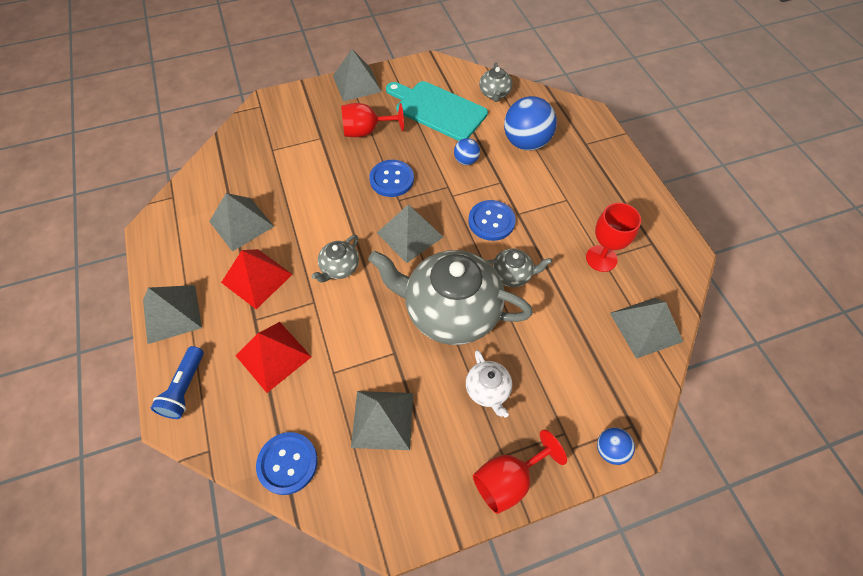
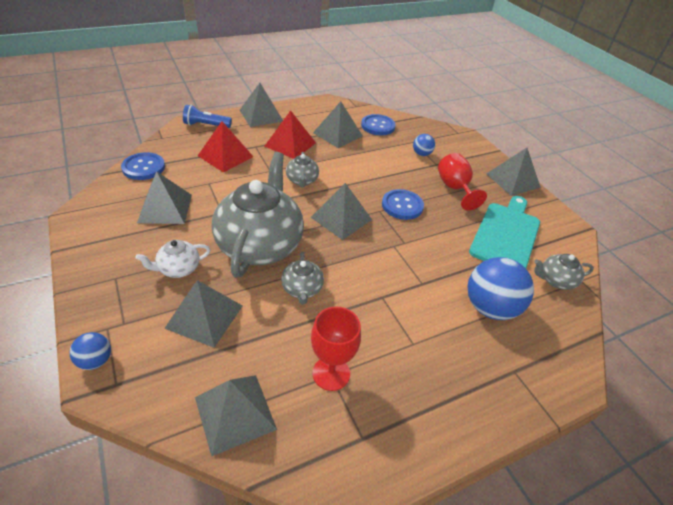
camera: 80 degrees right, 15 degrees down
grey teapot [311,235,359,283] -> grey teapot turned 120 degrees counterclockwise [286,152,319,188]
blue ball [454,138,480,165] -> blue ball moved to [413,134,435,156]
blue button [468,200,516,241] -> blue button moved to [361,114,396,135]
red goblet [473,430,567,514] -> none
none -> grey pyramid [164,280,243,348]

